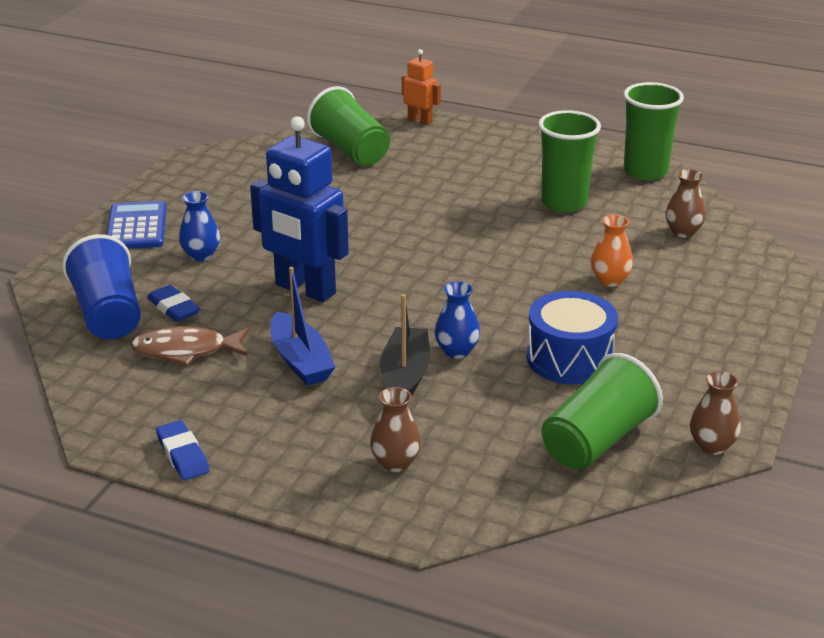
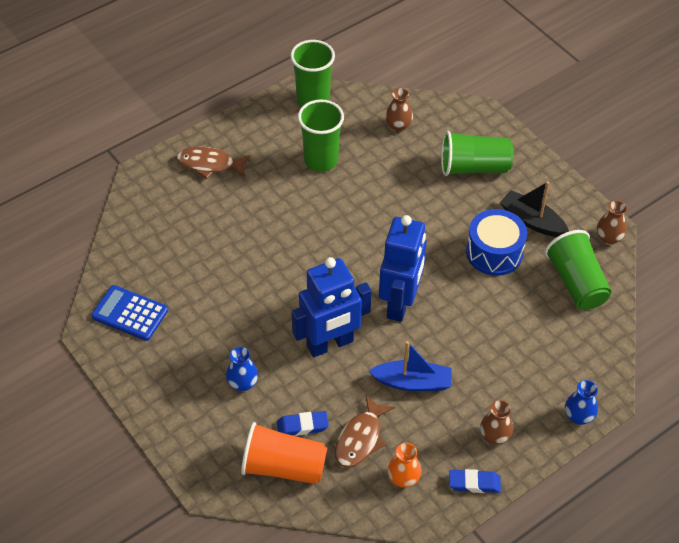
camera: 60 degrees left, 20 degrees up
blue cup [62,234,141,339] -> orange cup [241,422,327,484]
blue calculator [107,201,166,249] -> blue calculator moved to [91,285,168,341]
green cup [307,86,390,166] -> green cup moved to [441,131,513,176]
brown vase [370,387,421,472] -> brown vase moved to [480,400,513,445]
black boat [380,294,430,396] -> black boat moved to [500,181,569,237]
orange robot [402,49,441,125] -> none
blue vase [435,281,480,359] -> blue vase moved to [565,380,598,425]
orange vase [591,214,633,287] -> orange vase moved to [387,443,422,488]
none -> brown fish [176,146,251,179]
none -> blue robot [379,215,427,322]

